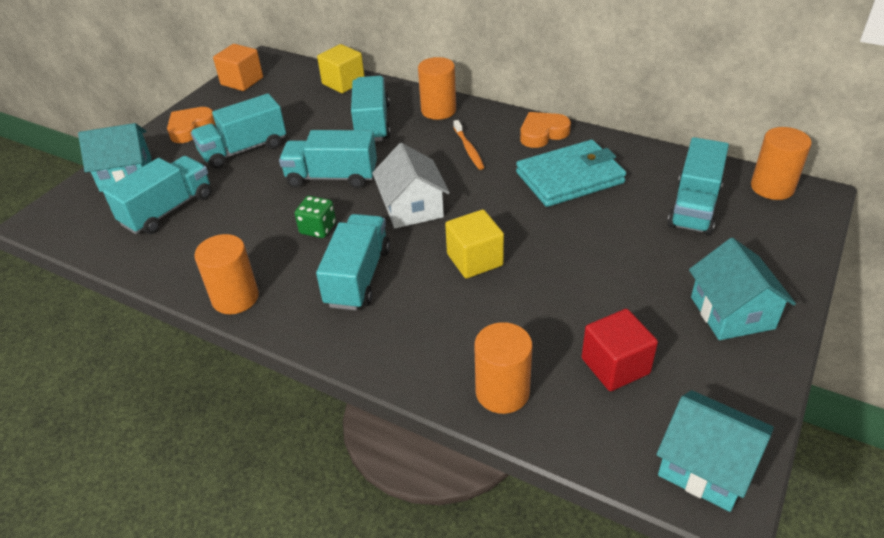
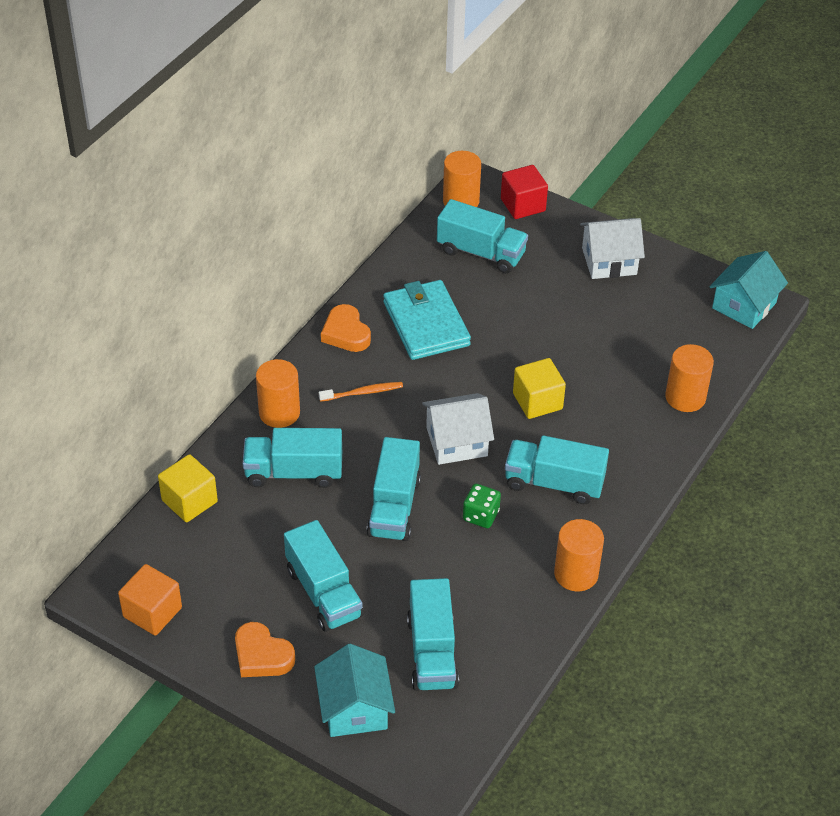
camera: 90 degrees left, 5 degrees up
turquoise truck [103,156,211,234] -> turquoise truck turned 135 degrees counterclockwise [407,578,459,691]
red cube [582,309,658,391] -> red cube moved to [501,165,548,219]
turquoise house [689,238,796,340] -> white house [580,218,645,279]

